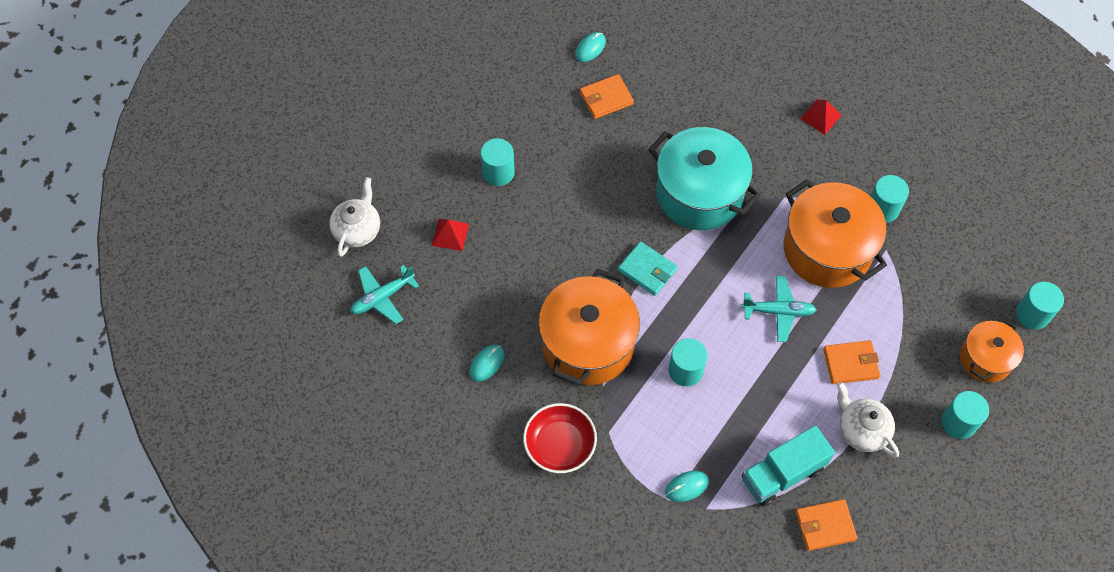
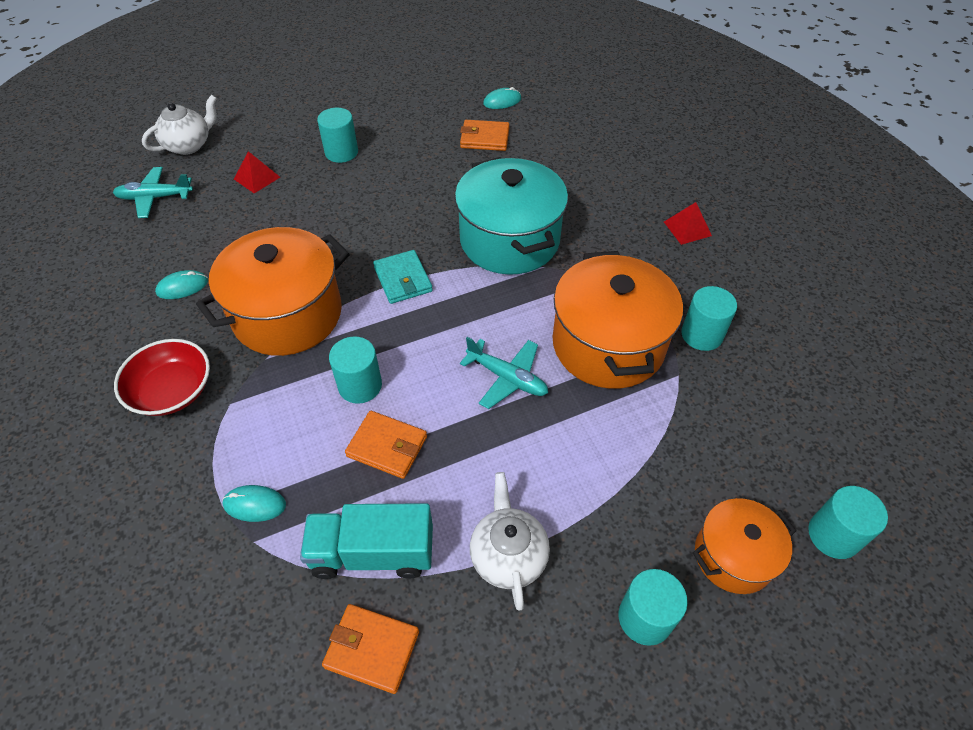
camera: 30 degrees right, 10 degrees down
orange wallet [823,340,880,384] -> orange wallet moved to [345,411,427,479]

